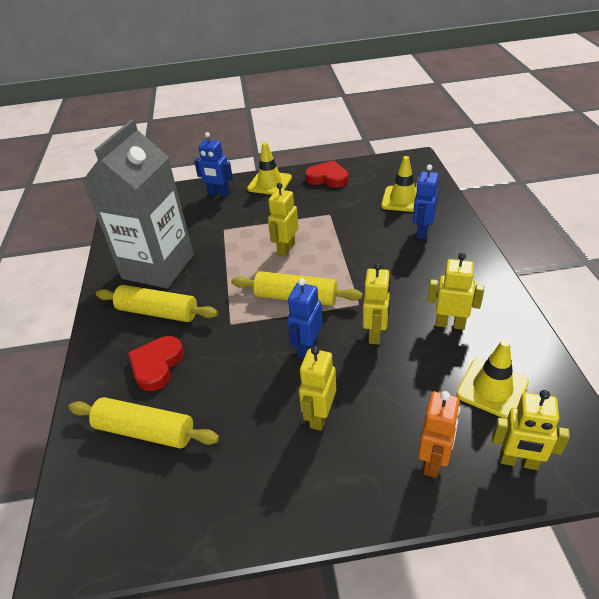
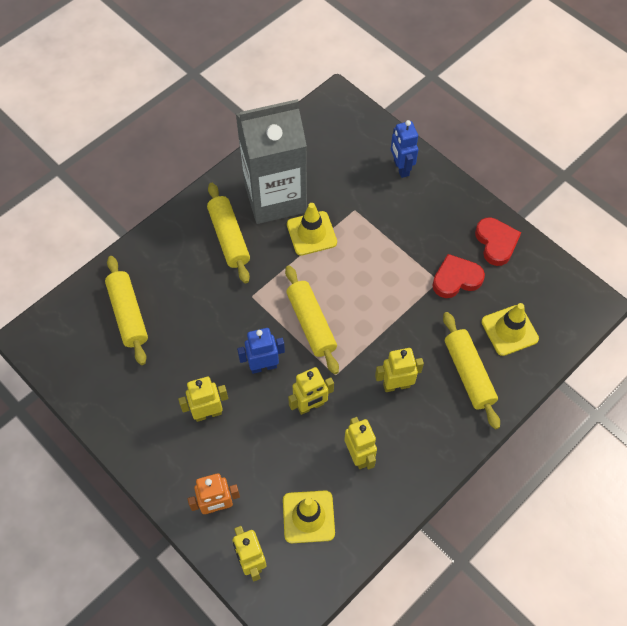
camera: 50 degrees right, 20 degrees up
red heart [128,336,184,391] -> red heart moved to [432,254,485,298]
yellow traffic cone [247,142,292,195] -> yellow traffic cone moved to [287,203,337,256]
yellow robot [268,183,299,257] -> yellow robot moved to [375,348,424,392]
blue robot [413,164,439,239] -> yellow rolling pin [443,312,500,429]

